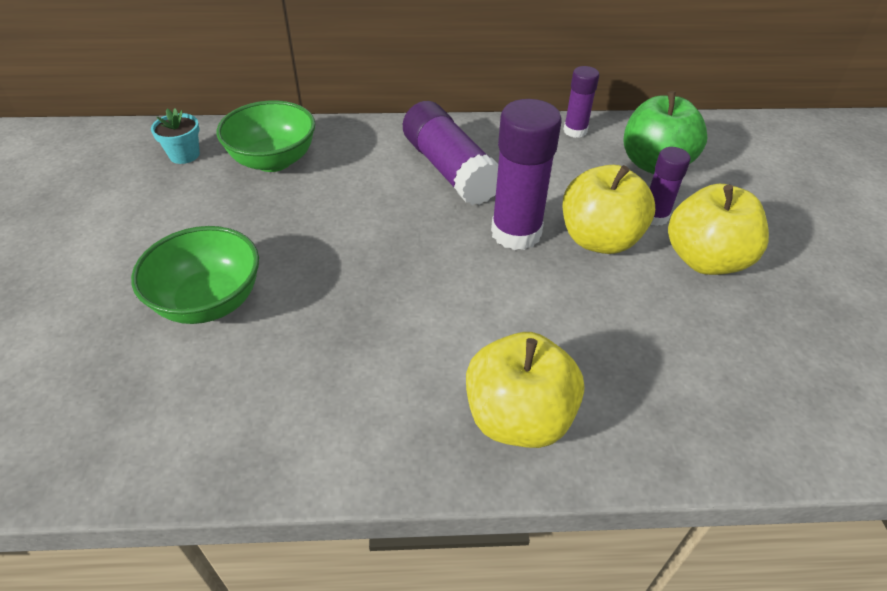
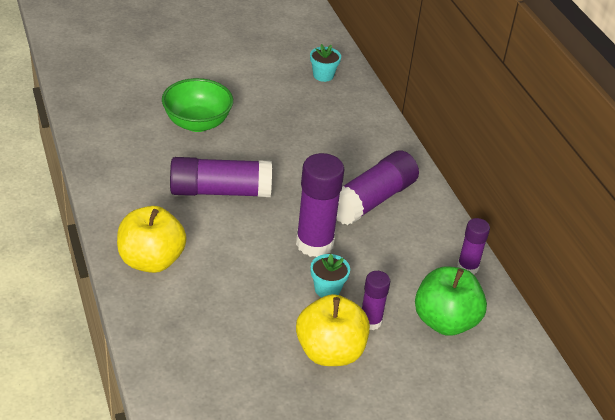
camera: 70 degrees right, 5 degrees down
green bowl [217,100,315,172] -> none
yellow apple [562,165,655,254] -> turquoise flower pot [311,254,350,297]
none -> purple glue stick [170,157,272,197]

